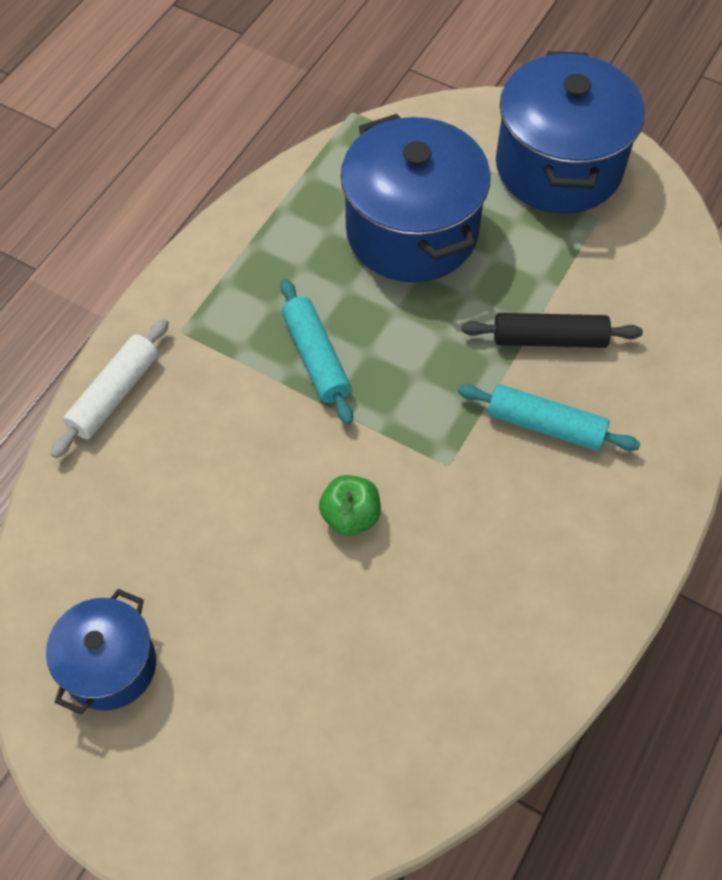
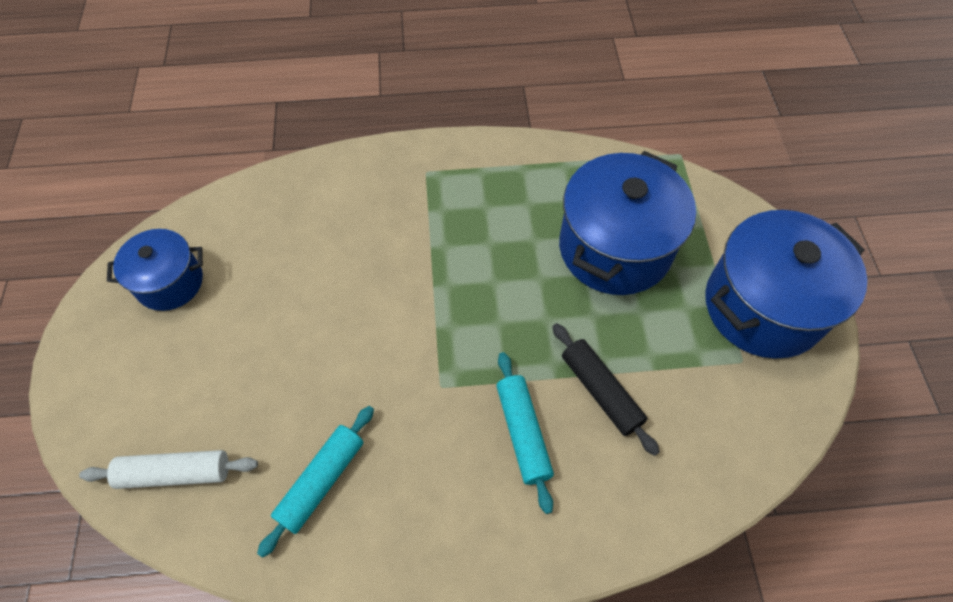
camera: 55 degrees right, 0 degrees up
white rolling pin [51,318,169,458] -> white rolling pin moved to [79,450,258,489]
turquoise rolling pin [281,279,353,424] -> turquoise rolling pin moved to [257,406,374,558]
green apple [319,475,381,536] -> none

